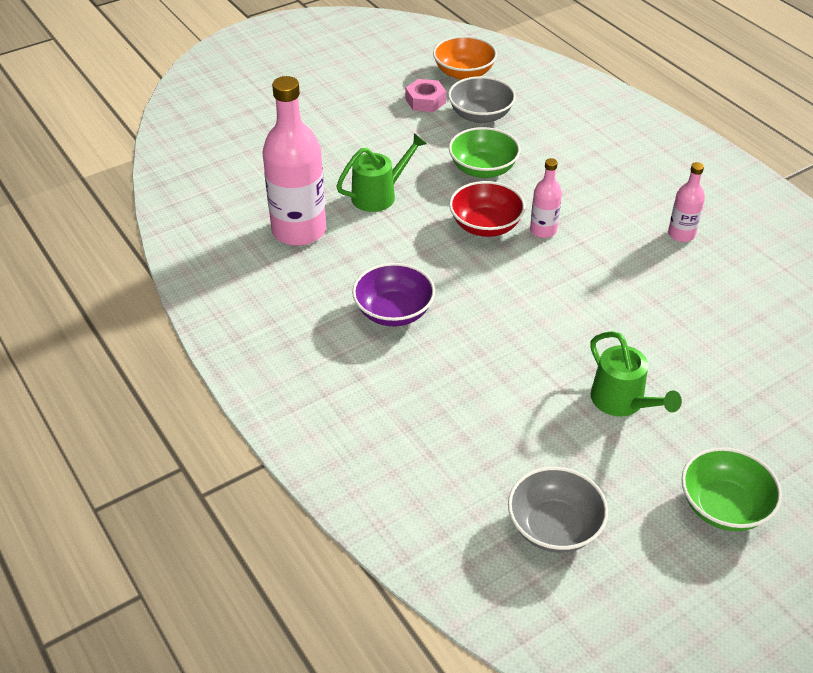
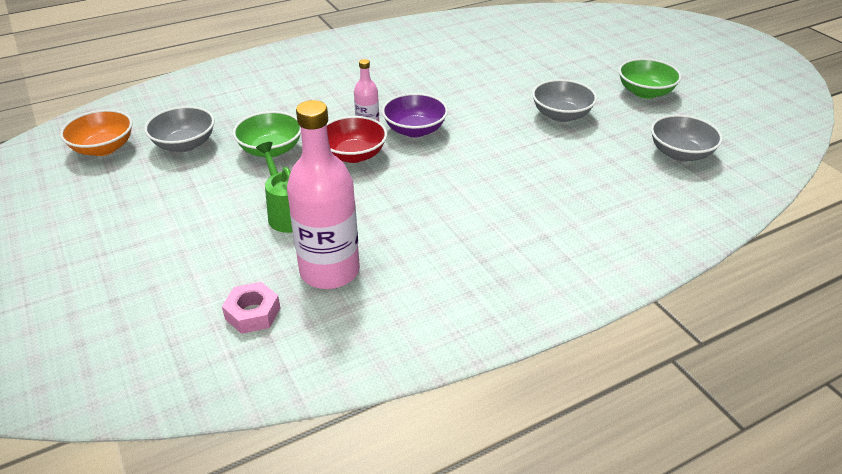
camera: 85 degrees left, 5 degrees down
purple bowl [352,263,435,326] -> purple bowl moved to [382,93,448,137]
pink nut [405,79,446,112] -> pink nut moved to [222,282,280,334]
green watering can [590,331,682,416] -> grey bowl [532,79,597,122]
pink bottle [668,162,705,242] -> none

